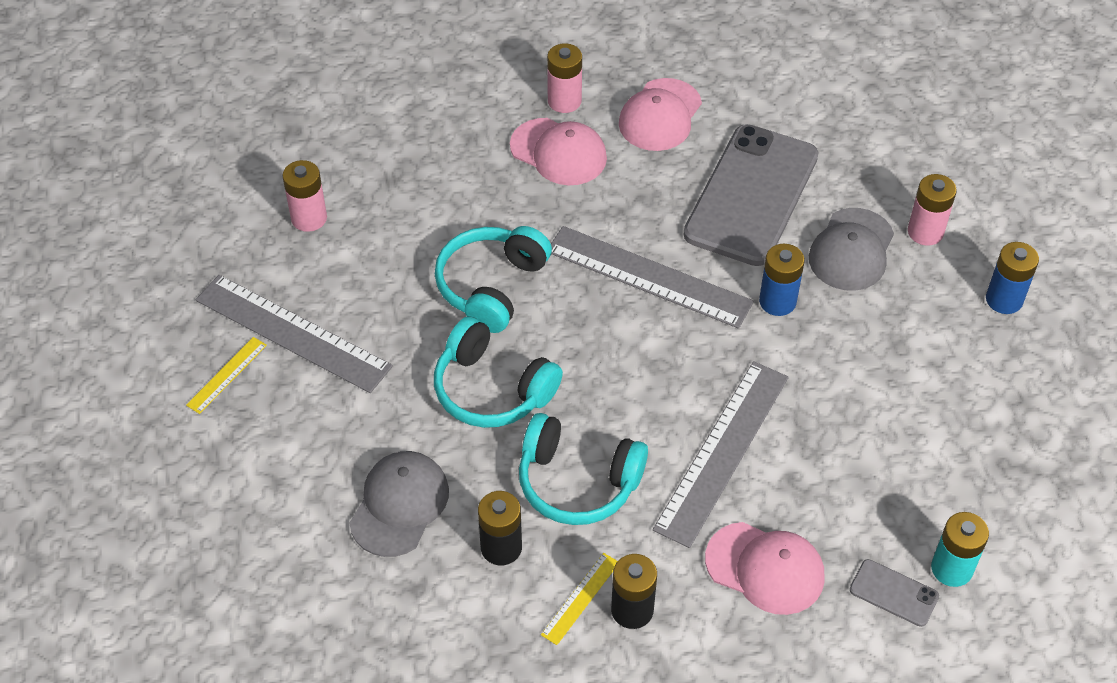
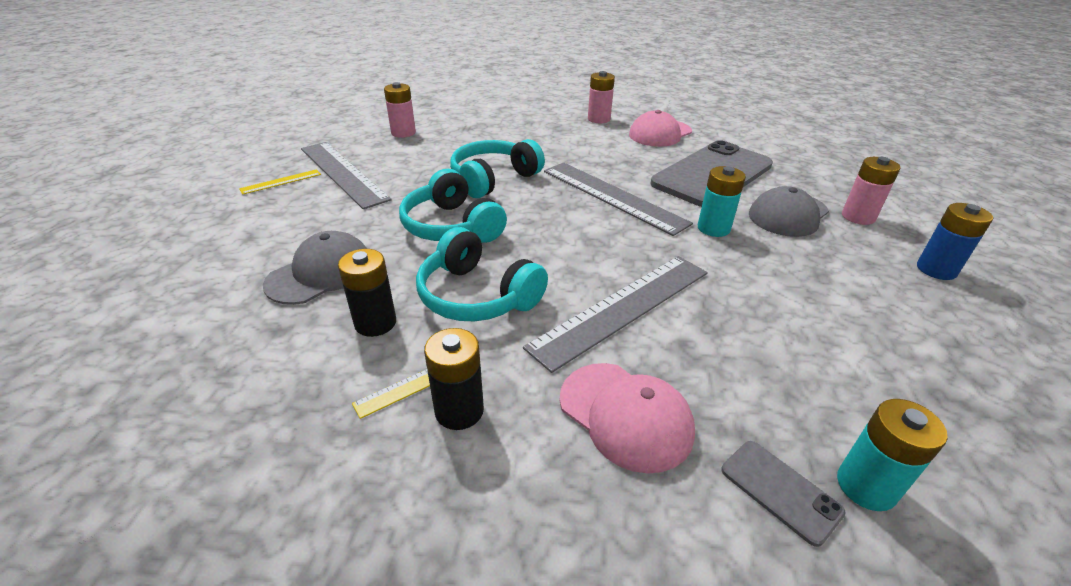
camera: 20 degrees right, 15 degrees down
pink cap [510,118,607,185] -> none
blue battery [759,244,805,316] -> turquoise battery [698,166,746,237]

